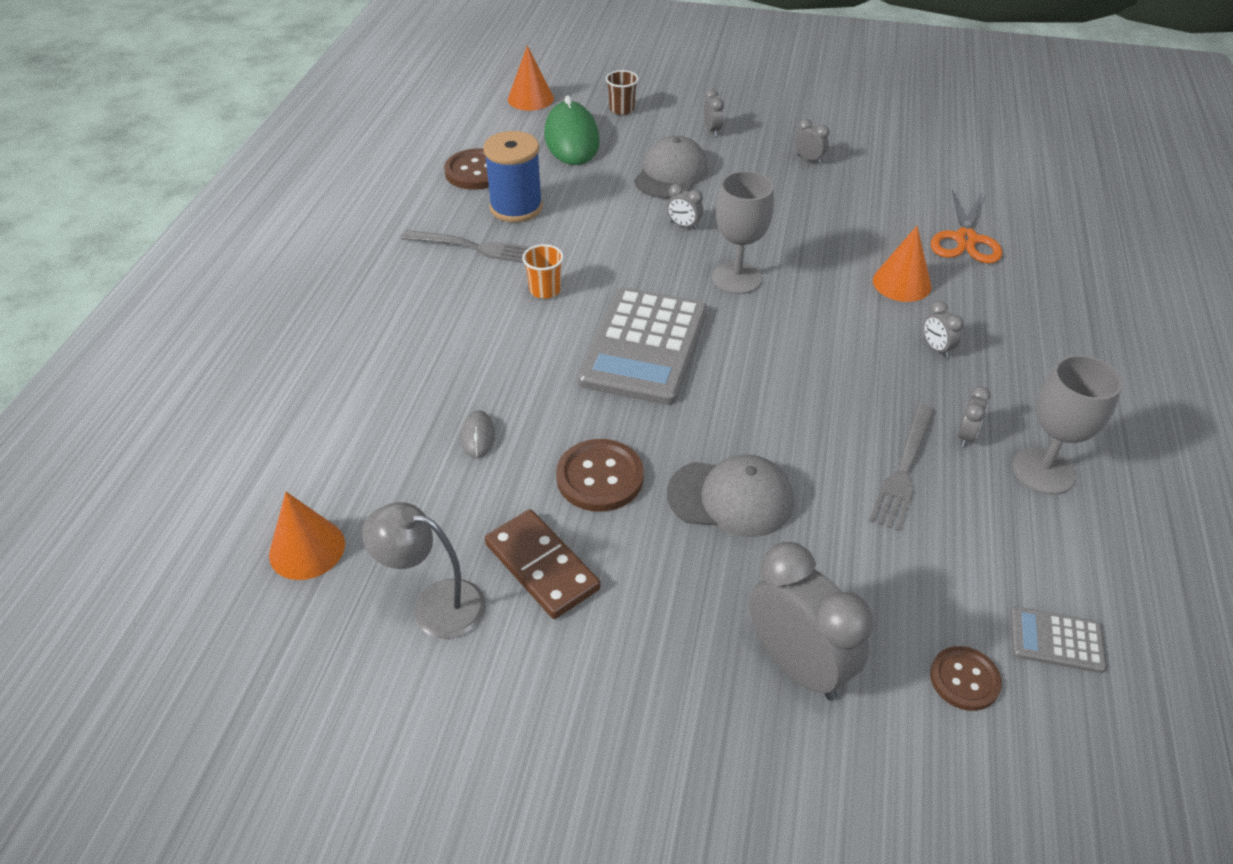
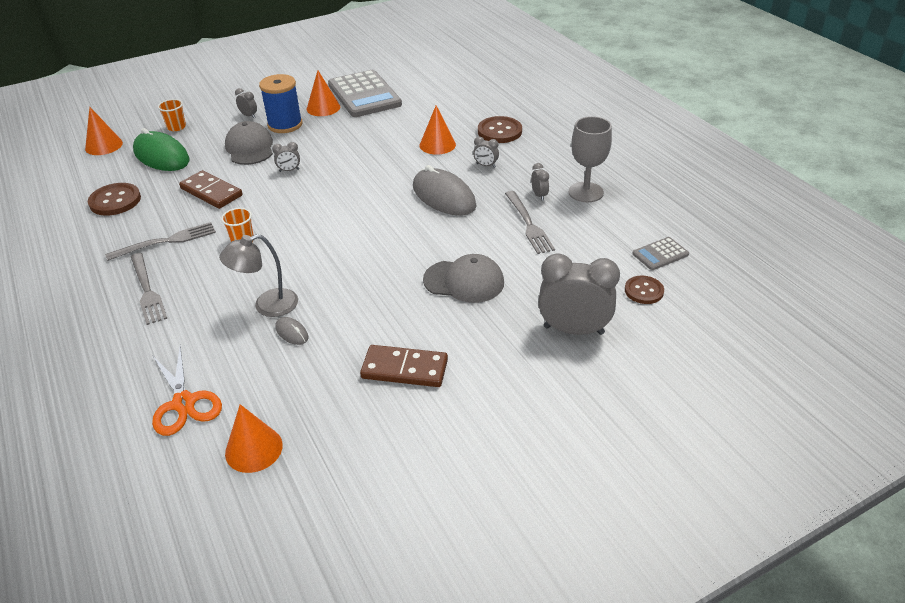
camera: 40 degrees left, 5 degrees down
grey lamp [362,502,486,639] -> grey lamp moved to [219,234,298,317]
blue spool [483,131,543,222] -> blue spool moved to [259,74,302,133]
brown button [556,439,644,512] -> brown button moved to [478,116,522,143]
grey calculator [578,287,707,405] -> grey calculator moved to [328,70,402,117]
brown cup [606,70,639,115] -> orange cup [158,99,186,131]
grey cap [667,455,794,537] -> grey cap turned 45 degrees clockwise [423,254,504,303]
grey goblet [712,171,774,294] -> none
grey clock [795,119,830,164] -> orange cone [307,71,340,116]
orange scissors [931,189,1002,264] -> orange scissors moved to [152,346,222,436]
none -> grey fork [131,253,167,325]
none -> brown domino [179,170,242,209]
none -> grey mouse [413,165,477,216]

